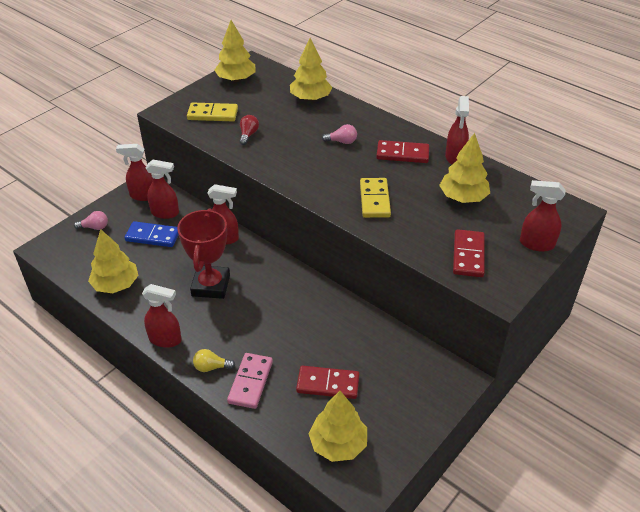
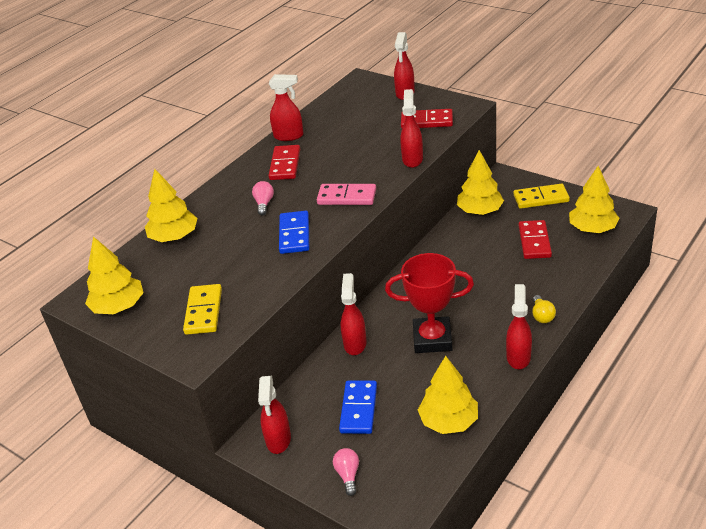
camera: 90 degrees left, 5 degrees down
red spray bottle [146,159,179,219] -> red spray bottle moved to [400,89,423,168]
pink domino [227,353,273,409] -> pink domino moved to [317,184,376,205]
red light bulb [240,115,259,145] -> none
yellow domino [360,178,391,218] -> yellow domino moved to [513,183,570,209]
yellow tree [439,133,490,203] -> yellow tree moved to [457,150,504,215]
none -> blue domino [279,211,309,254]

